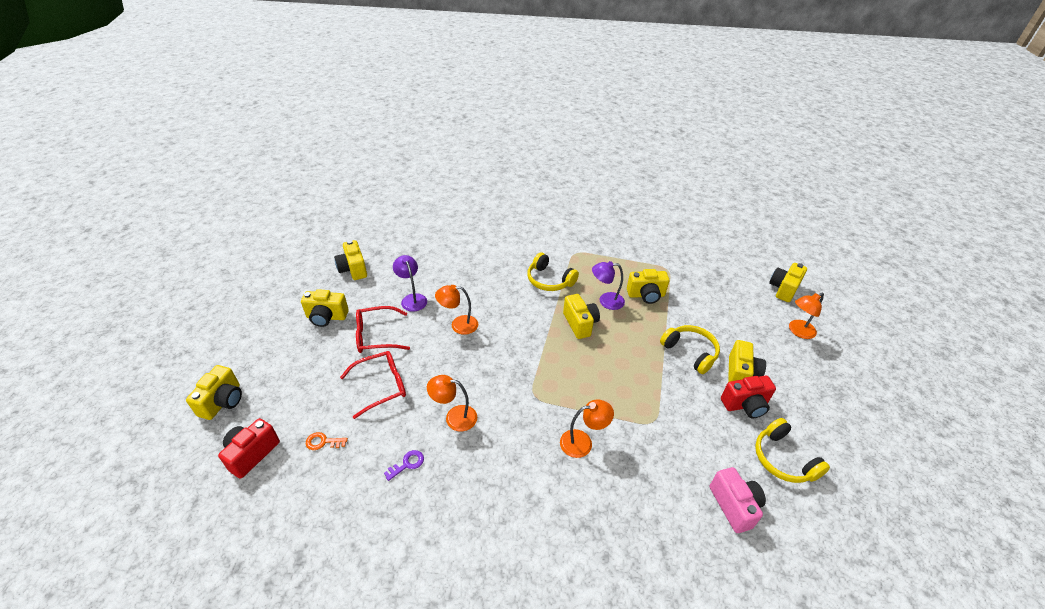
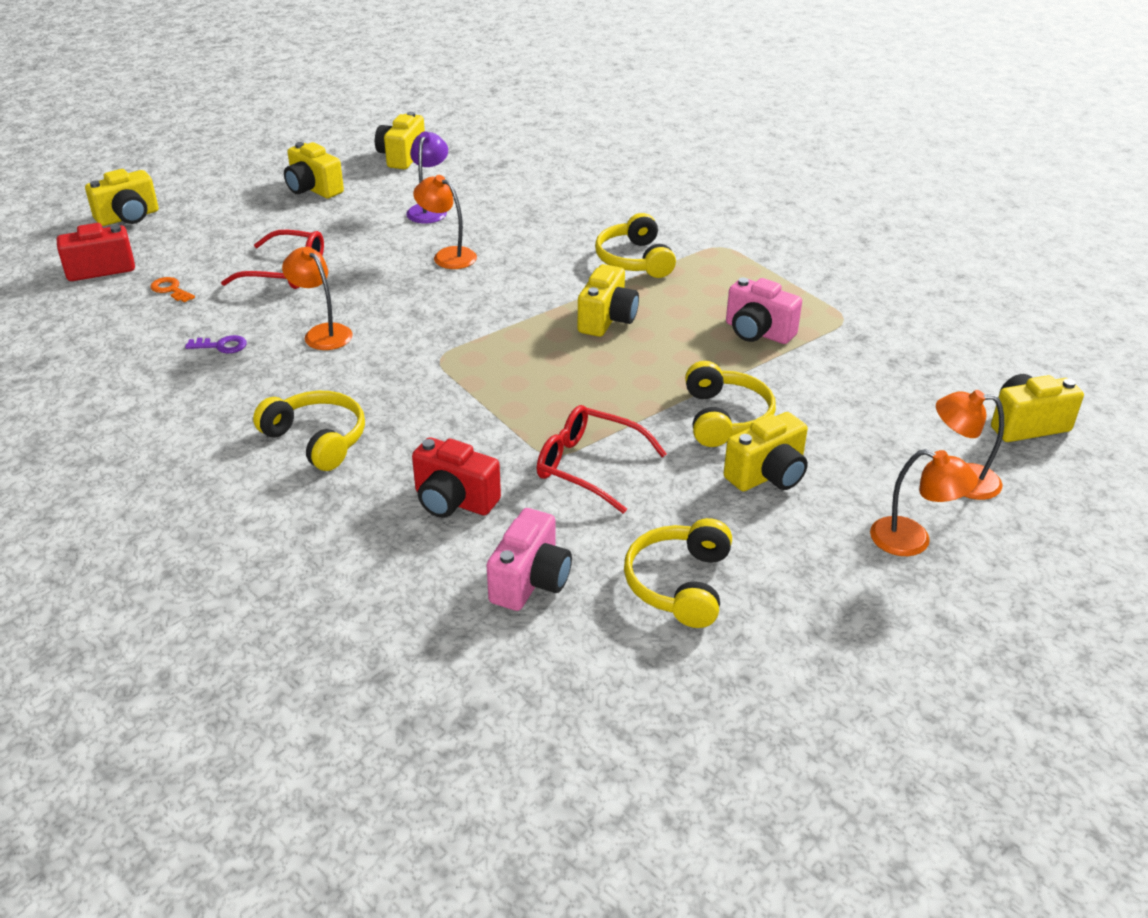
camera: 40 degrees right, 5 degrees down
red glasses [356,306,410,353] -> red glasses moved to [537,405,667,514]
orange lamp [560,399,614,458] -> orange lamp moved to [870,449,978,556]
purple lamp [592,261,625,310] -> none
yellow camera [627,269,669,304] -> pink camera [726,278,802,344]
red camera [721,376,776,418] -> red camera moved to [412,437,501,518]
none -> yellow headphones [253,391,365,471]

